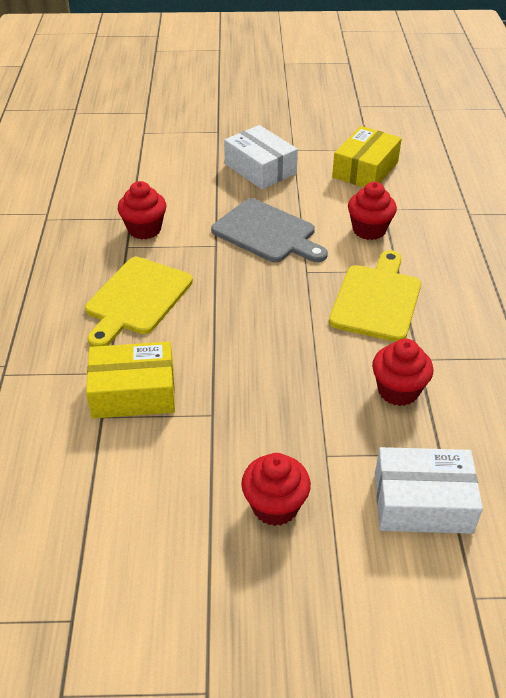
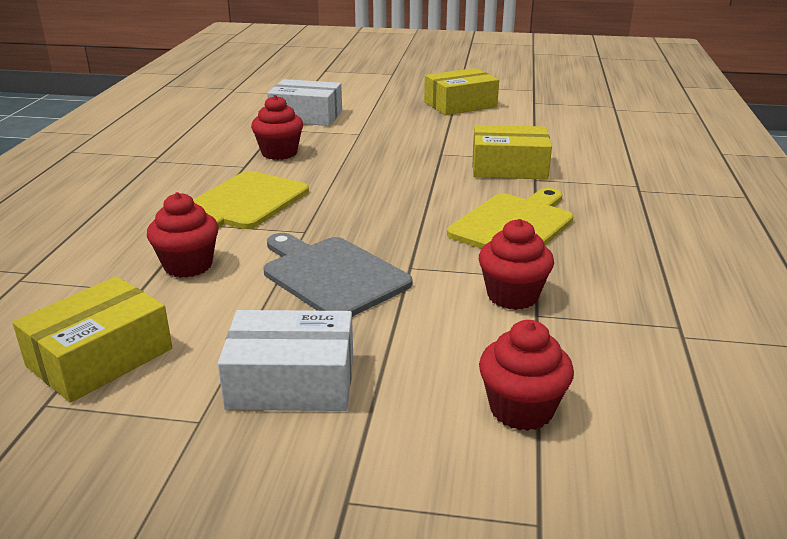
camera: 170 degrees left, 15 degrees down
white box [224,125,298,189] -> white box turned 60 degrees counterclockwise [218,310,353,411]
red cupcake [241,453,311,526] -> red cupcake moved to [479,320,574,431]
none -> yellow box [424,68,499,115]

